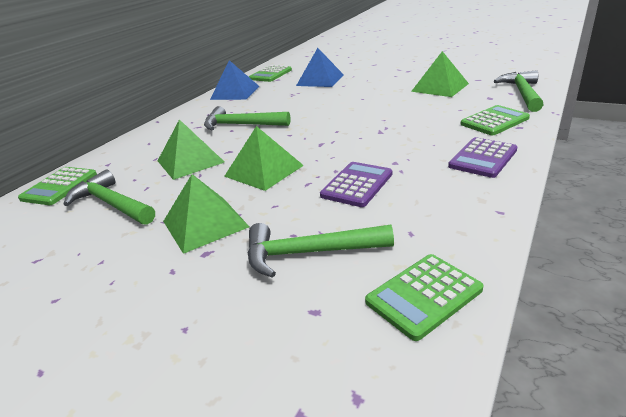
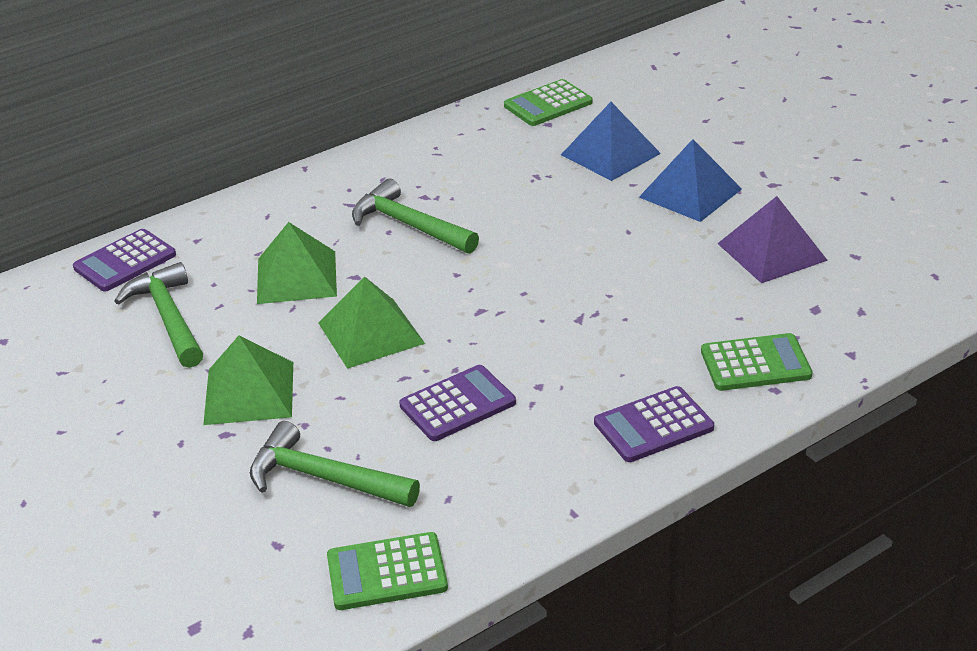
camera: 25 degrees right, 5 degrees up
green calculator [18,167,97,205] -> purple calculator [73,229,176,292]
blue pyramid [210,60,260,100] -> blue pyramid moved to [639,139,742,222]
green pyramid [411,51,469,97] -> purple pyramid [717,196,828,283]
green hammer [494,70,544,112] -> none

